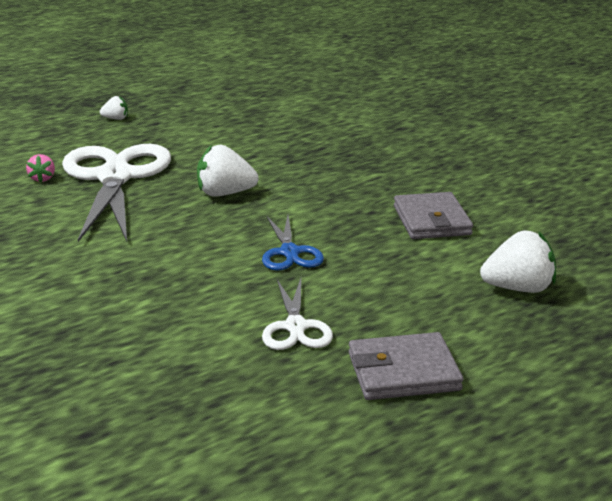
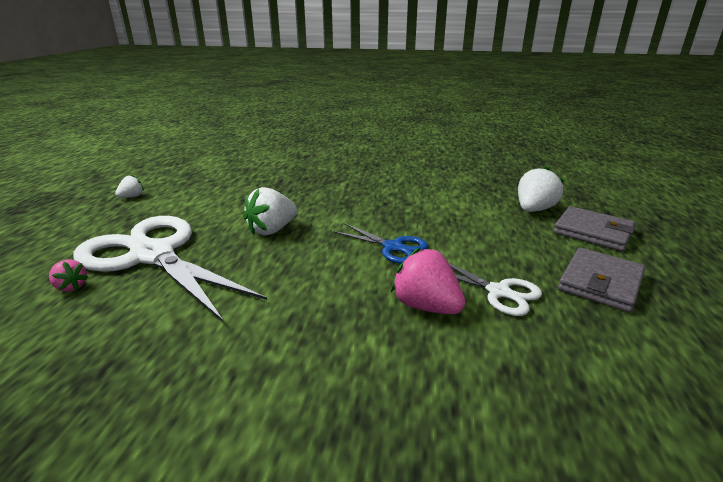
camera: 45 degrees left, 0 degrees up
white strawberry [100,96,128,120] -> white strawberry moved to [115,175,144,198]
grey wallet [394,192,473,239] -> grey wallet moved to [553,206,635,251]
none -> pink strawberry [391,248,465,314]

